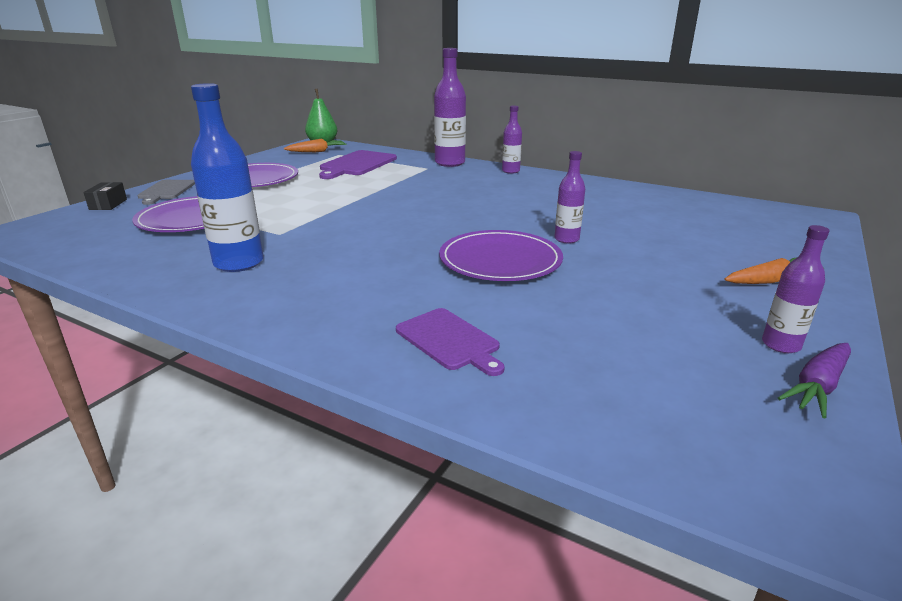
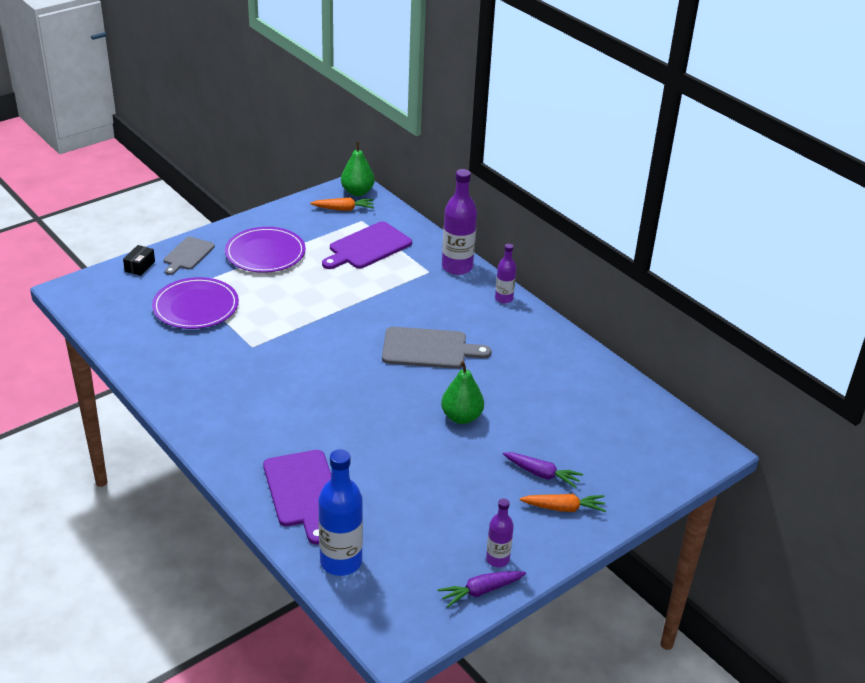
camera: 20 degrees right, 10 degrees up
blue bottle [191,83,263,272] -> blue bottle moved to [318,449,363,576]
purple cutting board [396,308,505,376] -> purple cutting board [263,450,331,544], size x1.53
purple plate [439,230,563,281] -> none
purple bottle [554,151,585,243] -> green pear [441,361,484,424]
none -> grey cutting board [382,327,491,369]
none -> purple carrot [503,452,583,488]

